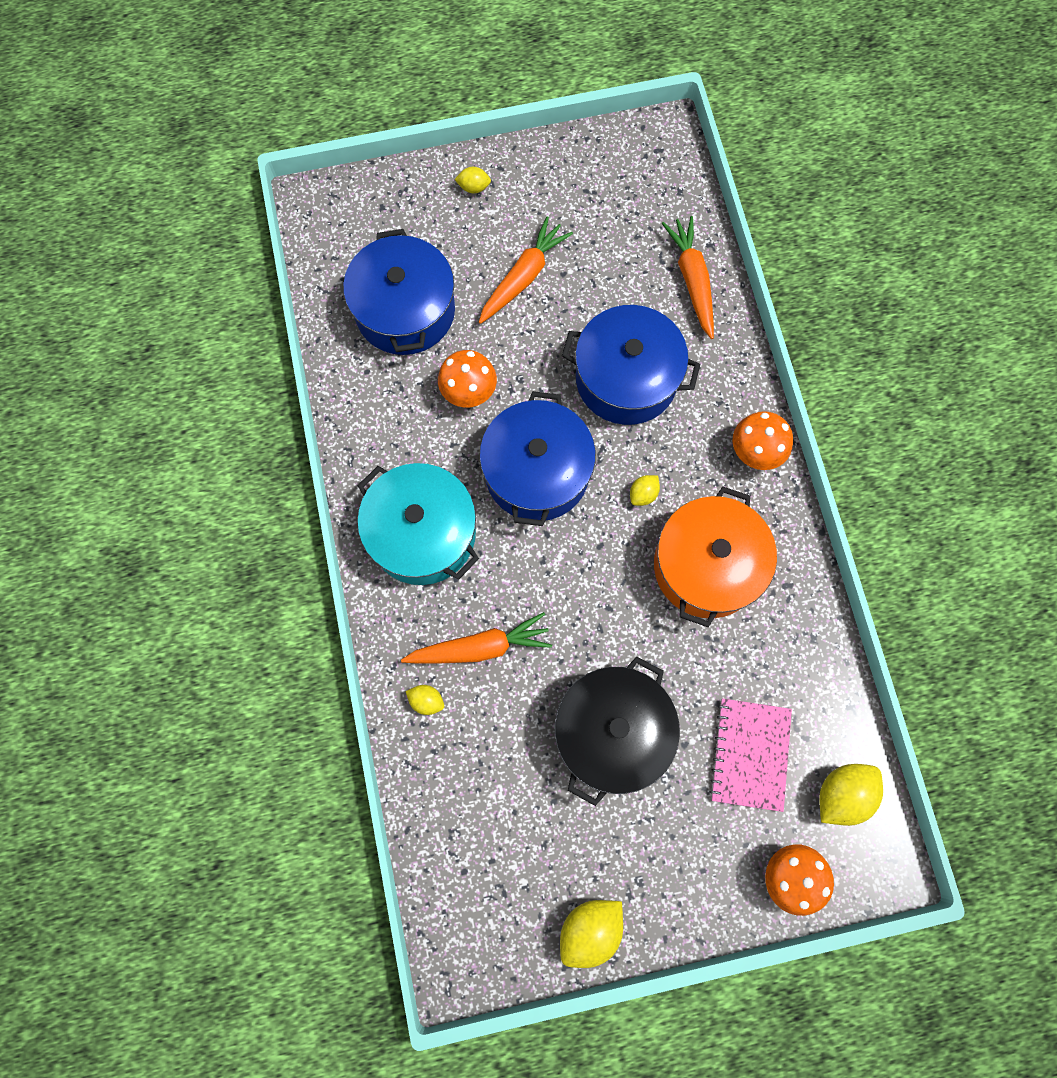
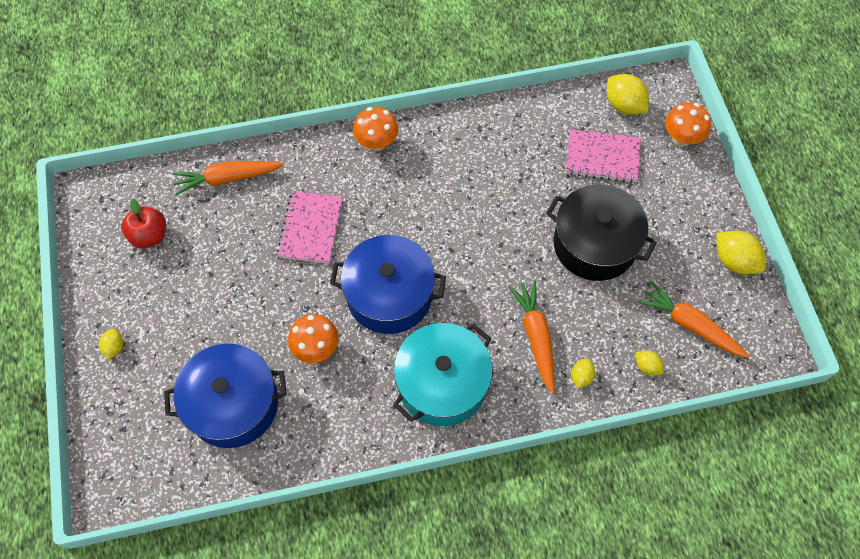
camera: 90 degrees left, 10 degrees down
orange carrot [479,216,573,324] -> orange carrot moved to [638,281,749,358]
blue pot [562,305,700,425] -> pink notebook [277,191,343,264]
yellow lemon [630,475,660,506] -> yellow lemon moved to [636,350,664,376]
orange pot [654,486,777,627] -> none
none -> red apple [121,198,166,248]

